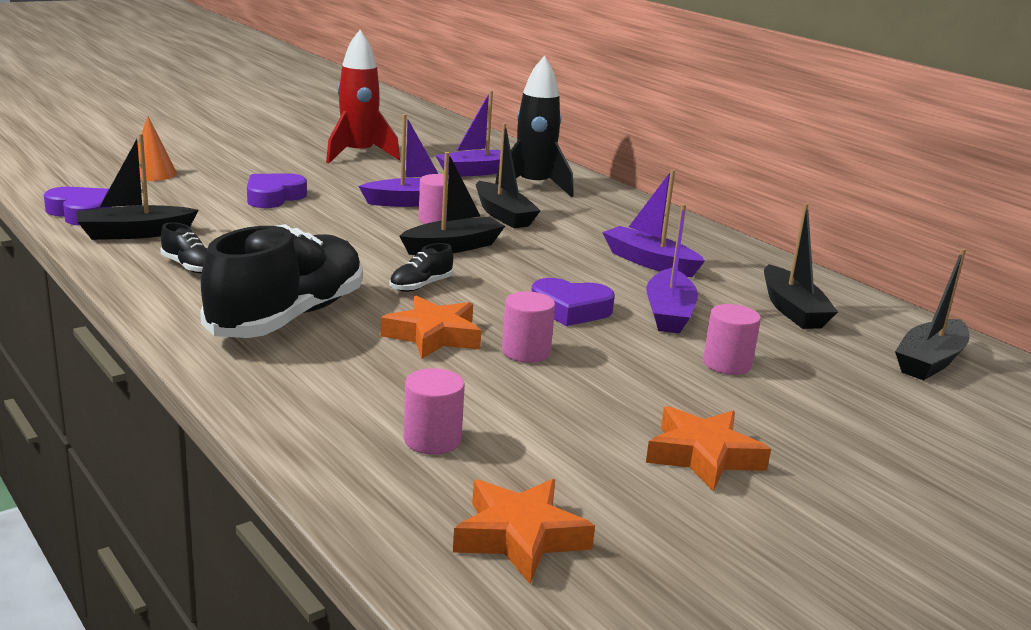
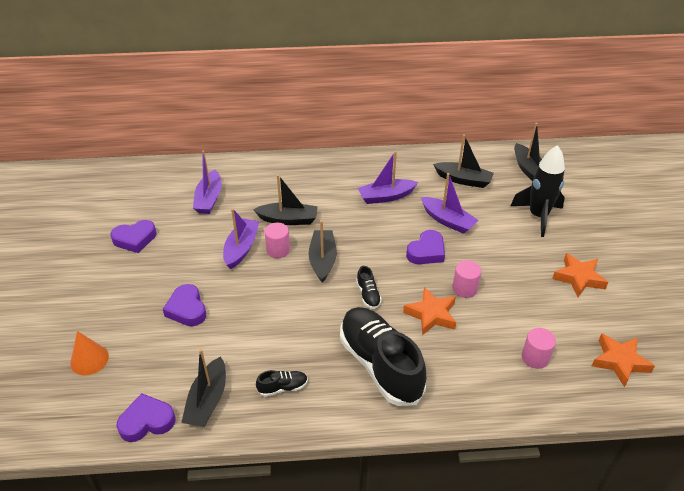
camera: 55 degrees left, 20 degrees up
red rocket [326,30,400,164] -> purple heart [110,220,157,253]
black rocket [495,56,574,197] -> black rocket moved to [511,145,565,237]
pink cylinder [703,304,761,375] -> none

